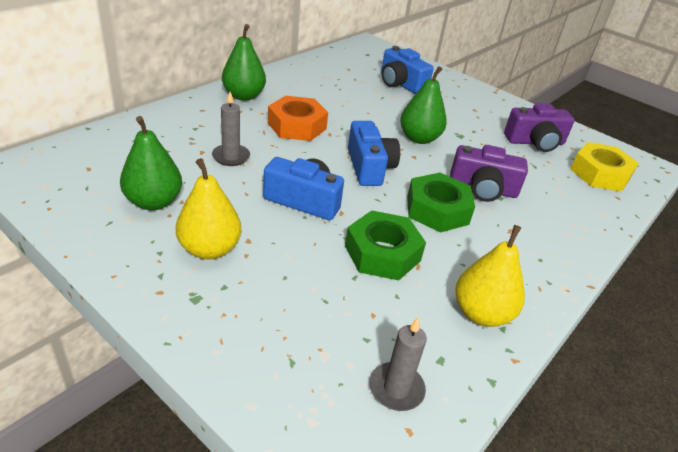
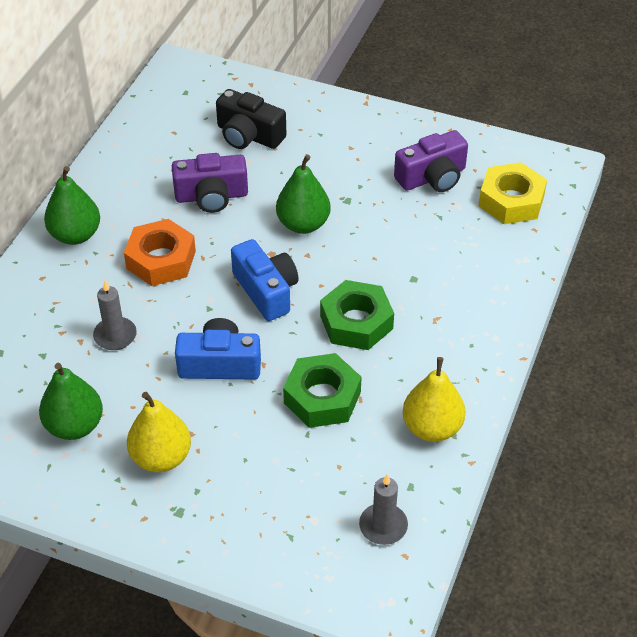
camera: 15 degrees left, 10 degrees up
blue camera [381,46,434,94] -> black camera [216,89,286,149]
purple camera [450,145,528,202] -> purple camera moved to [172,153,248,213]

